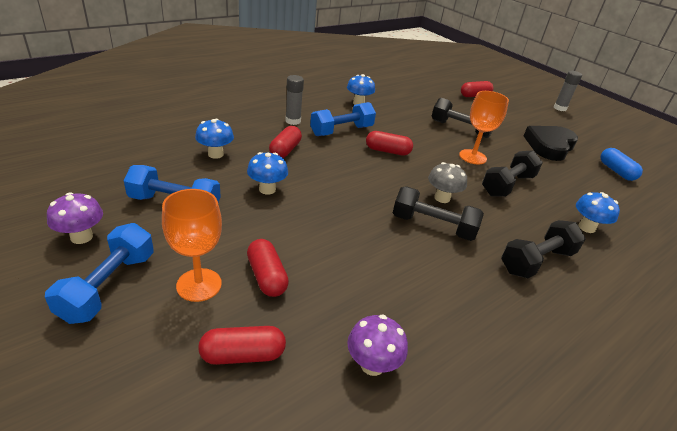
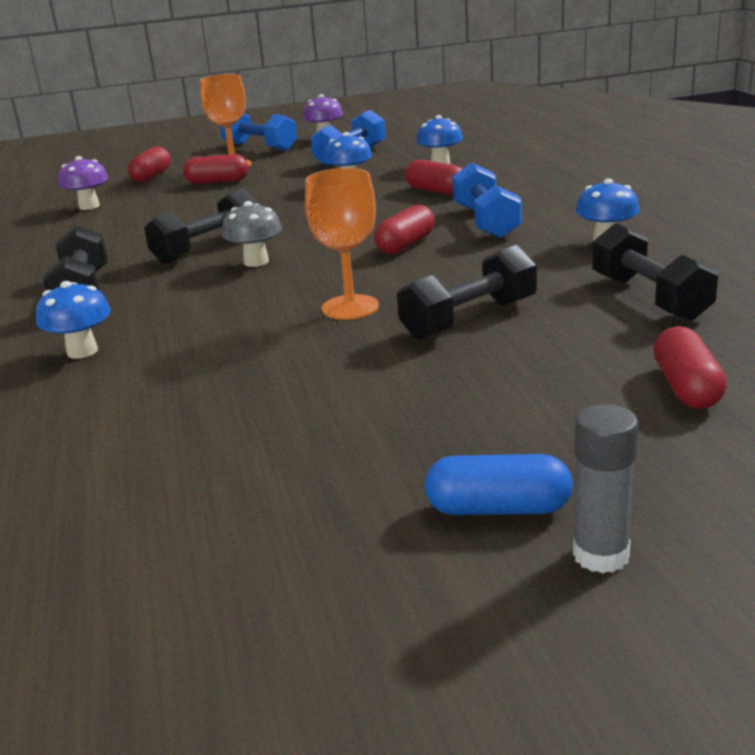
camera: 120 degrees right, 10 degrees down
grey glue stick [285,75,304,125] -> none
black dumbbell [482,150,543,197] -> black dumbbell moved to [592,223,718,321]
black heart [524,126,578,161] -> none
blue capsule [600,148,643,181] -> blue capsule moved to [425,454,573,515]

